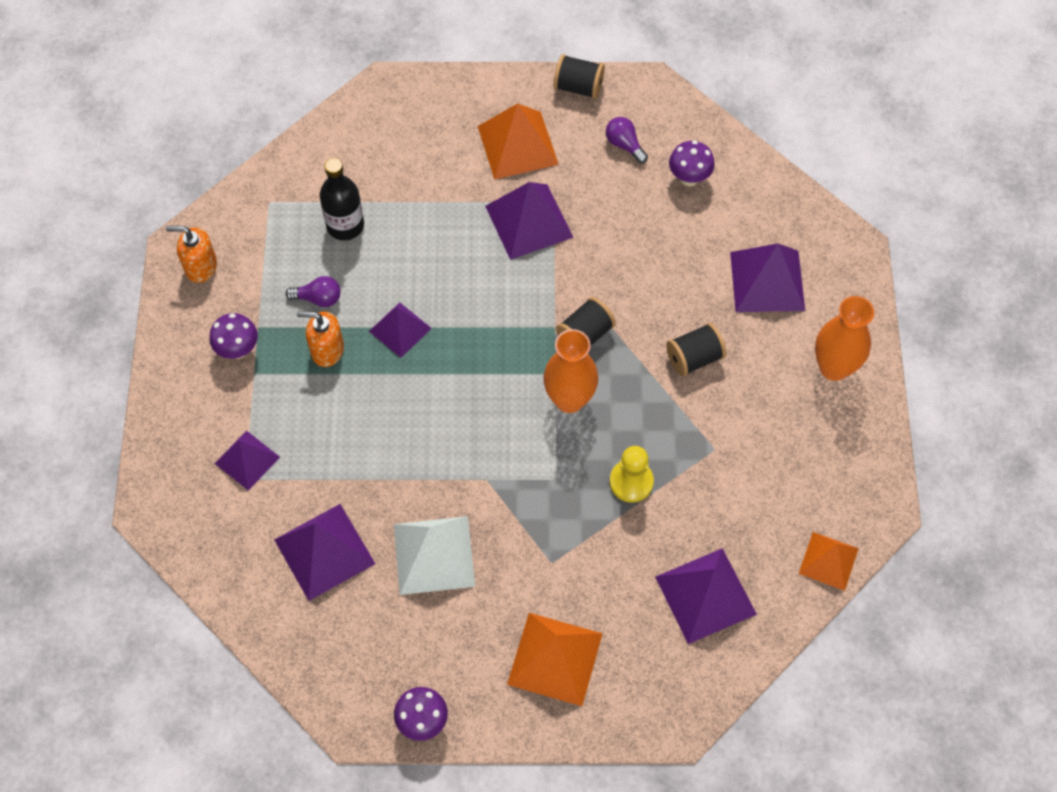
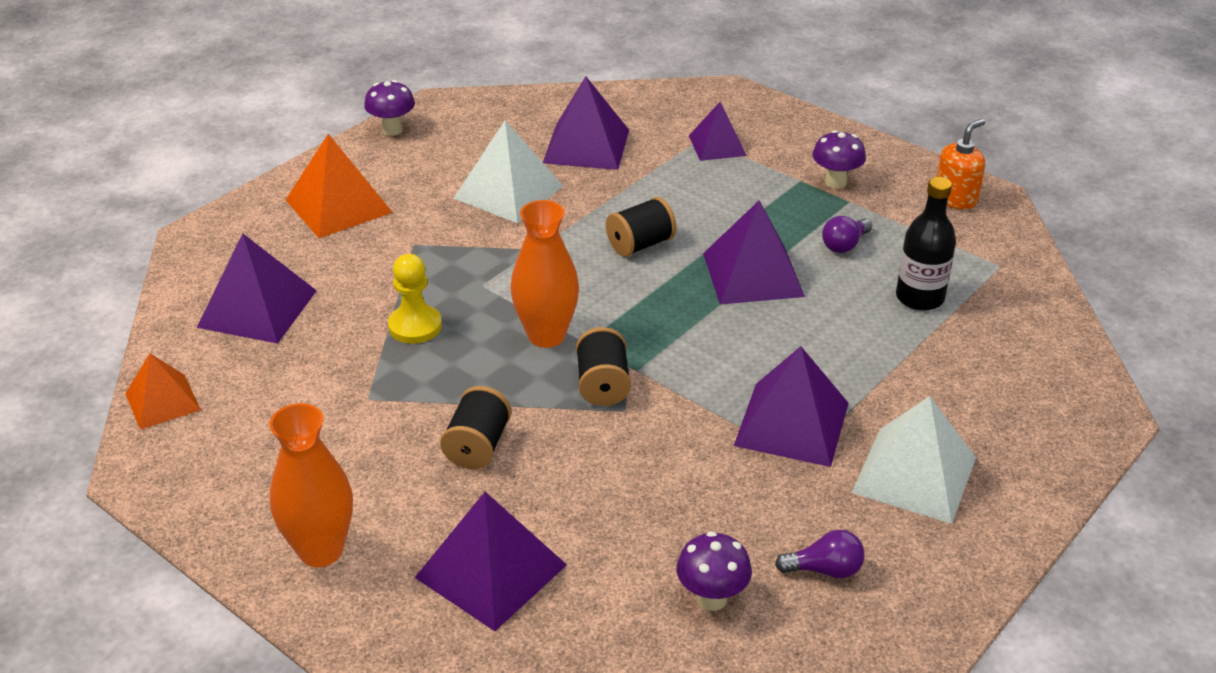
camera: 130 degrees right, 25 degrees down
orange soap dispenser [297,311,344,367] -> none
purple pyramid [369,302,432,358] -> purple pyramid [703,200,805,305], size x1.57
orange pyramid [478,103,559,180] -> white pyramid [851,396,976,524]
black spool [553,54,605,99] -> black spool moved to [606,197,677,257]

